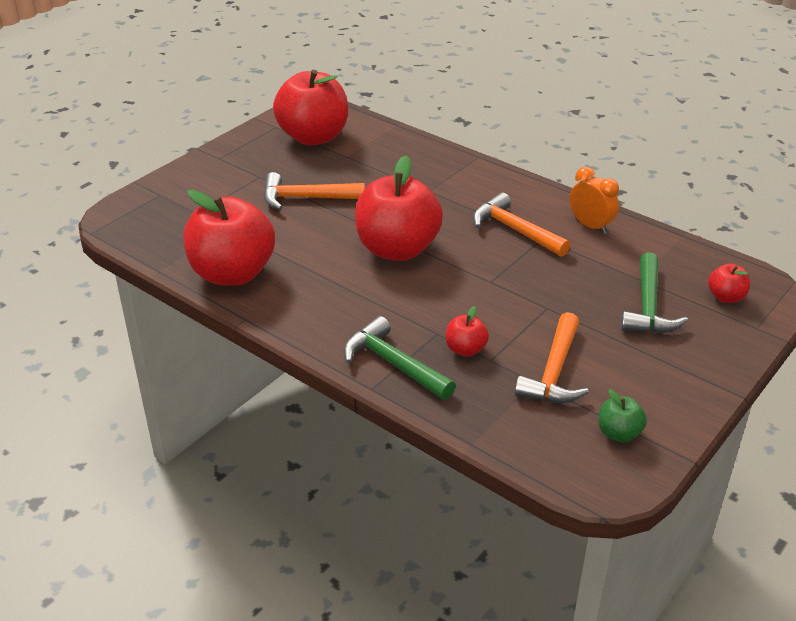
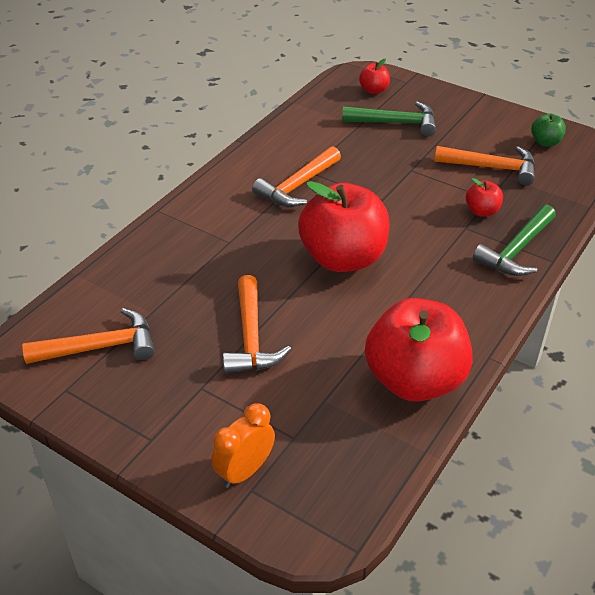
camera: 95 degrees left, 5 degrees up
red apple [273,70,348,145] -> orange hammer [22,308,155,364]
orange clock [570,167,619,234] -> orange clock moved to [211,403,275,488]

